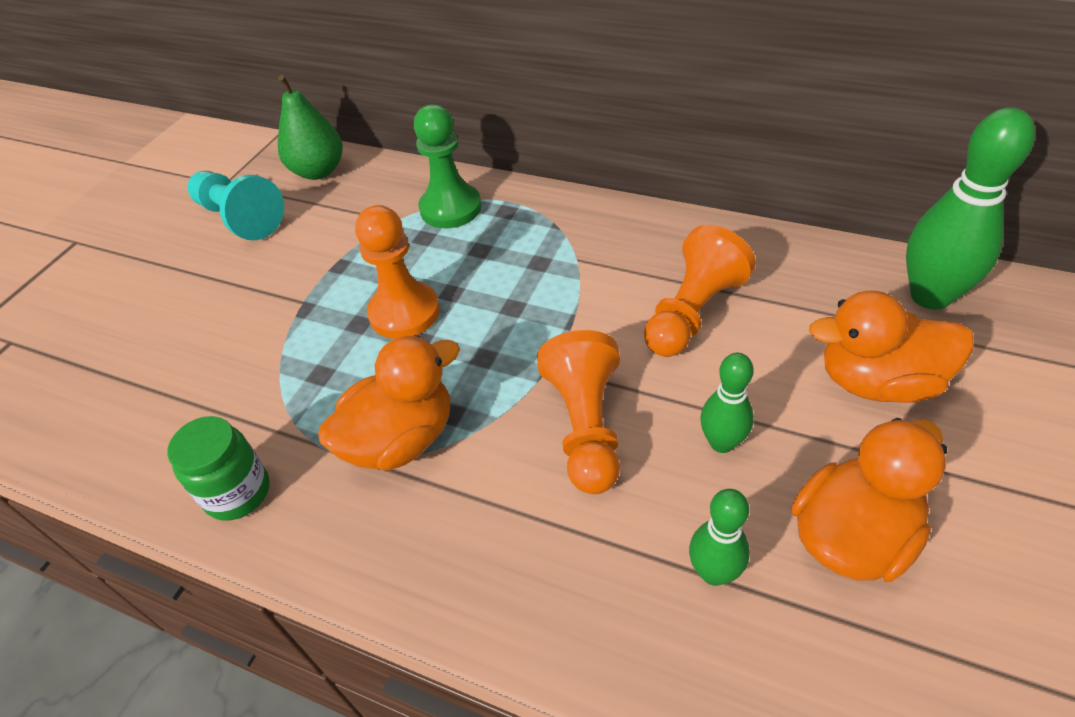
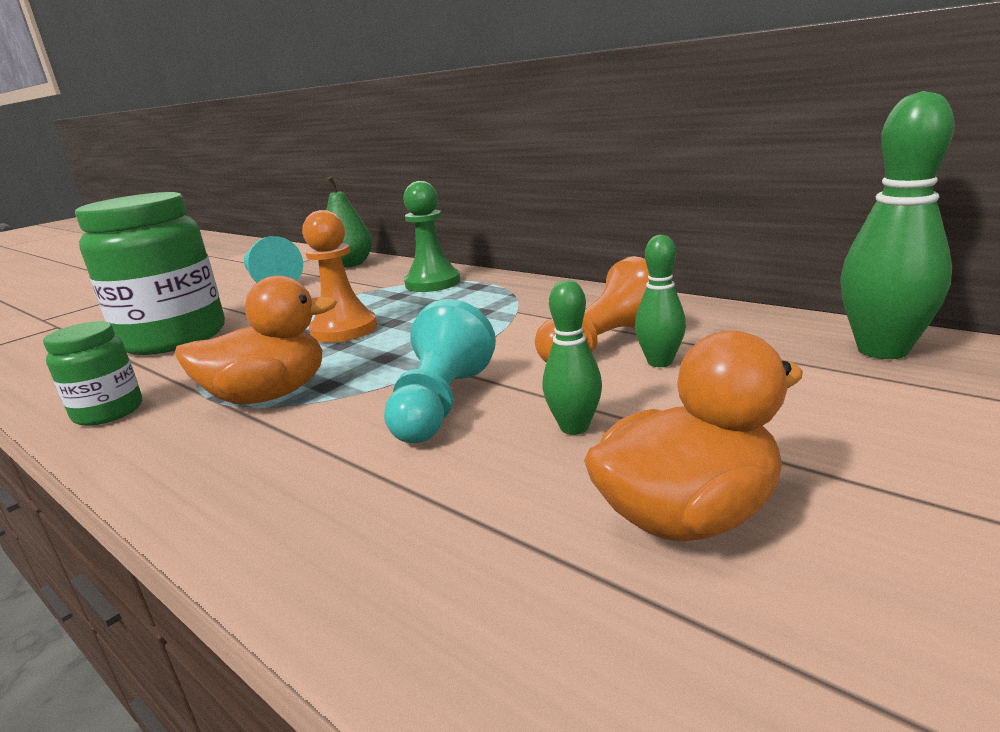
camera: 15 degrees right, 25 degrees down
orange pawn [537,330,620,494] -> turquoise pawn [384,299,496,443]
green bowling pin [689,489,750,586] -> green bowling pin moved to [635,235,686,367]
orange duck [809,291,973,403] -> none
none -> green jar [75,192,225,355]

